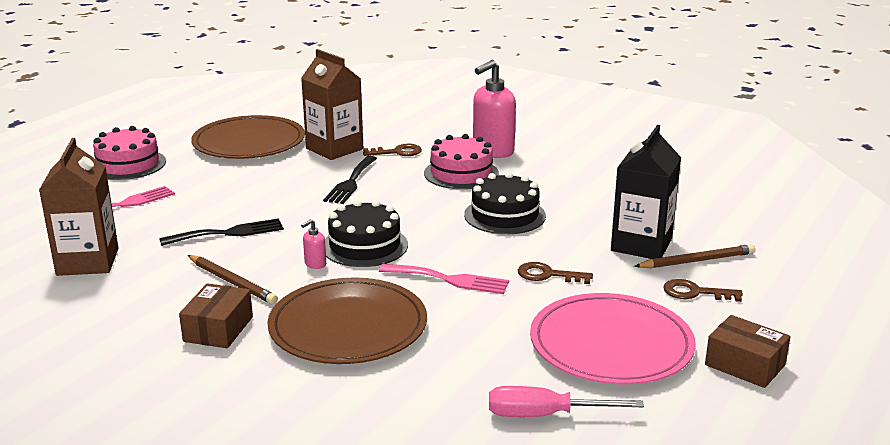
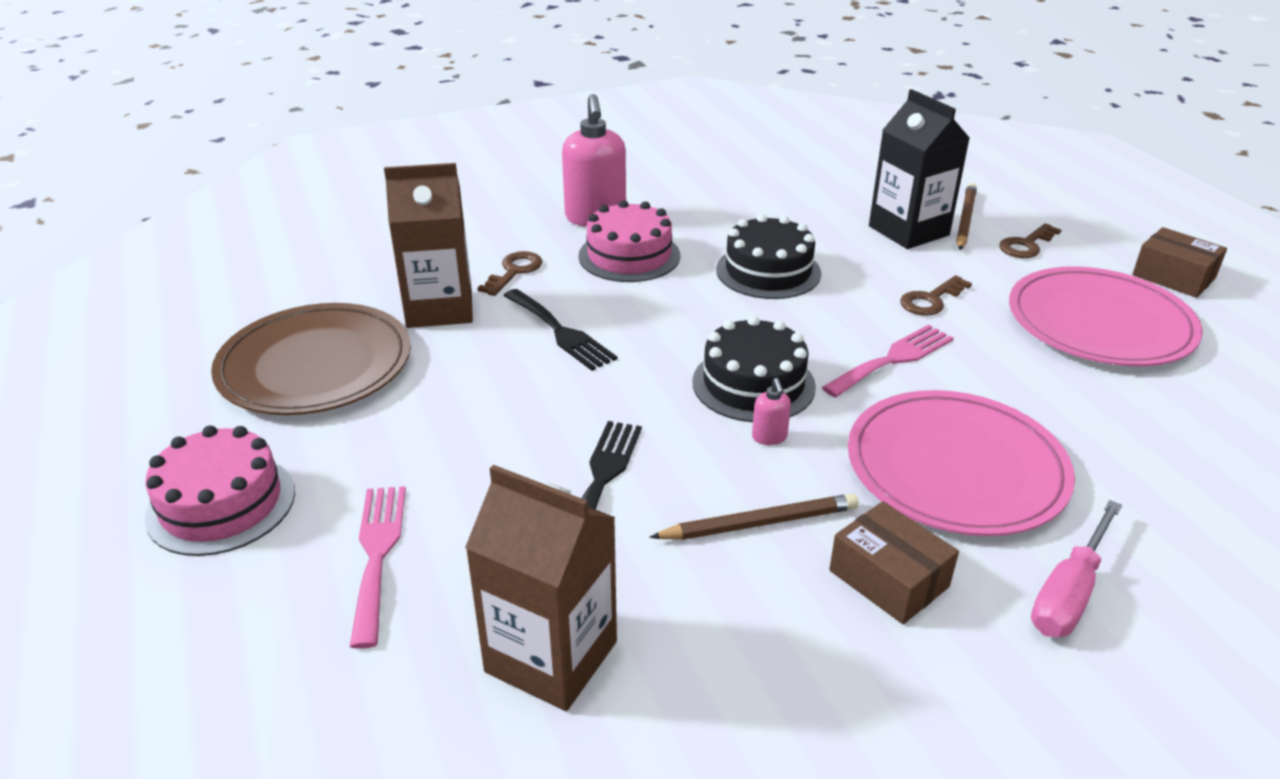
camera: 55 degrees left, 10 degrees up
brown plate [267,278,427,364] -> pink plate [848,390,1075,536]
pink screwdriver [489,386,644,417] -> pink screwdriver moved to [1031,500,1122,637]
brown box [705,315,791,388] -> brown box turned 60 degrees clockwise [1132,227,1227,298]

